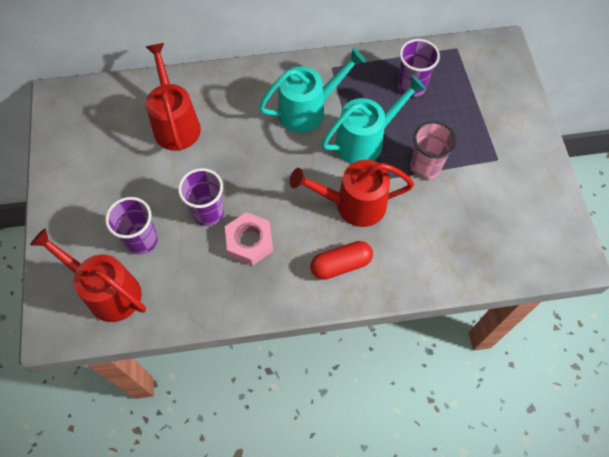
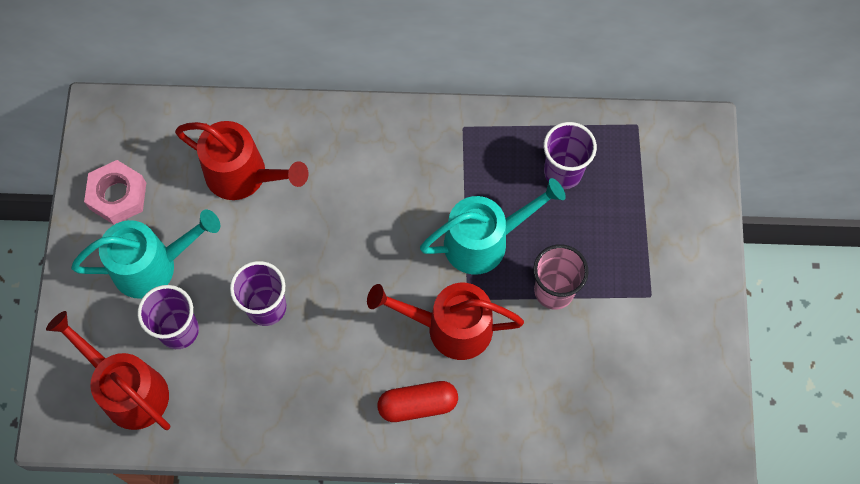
camera: 10 degrees right, 5 degrees up
red watering can [146,43,201,151] -> red watering can turned 120 degrees clockwise [175,121,309,200]
pink nut [225,212,273,266] -> pink nut moved to [84,160,146,225]
turquoise watering can [259,48,366,133] -> turquoise watering can moved to [71,210,220,299]

